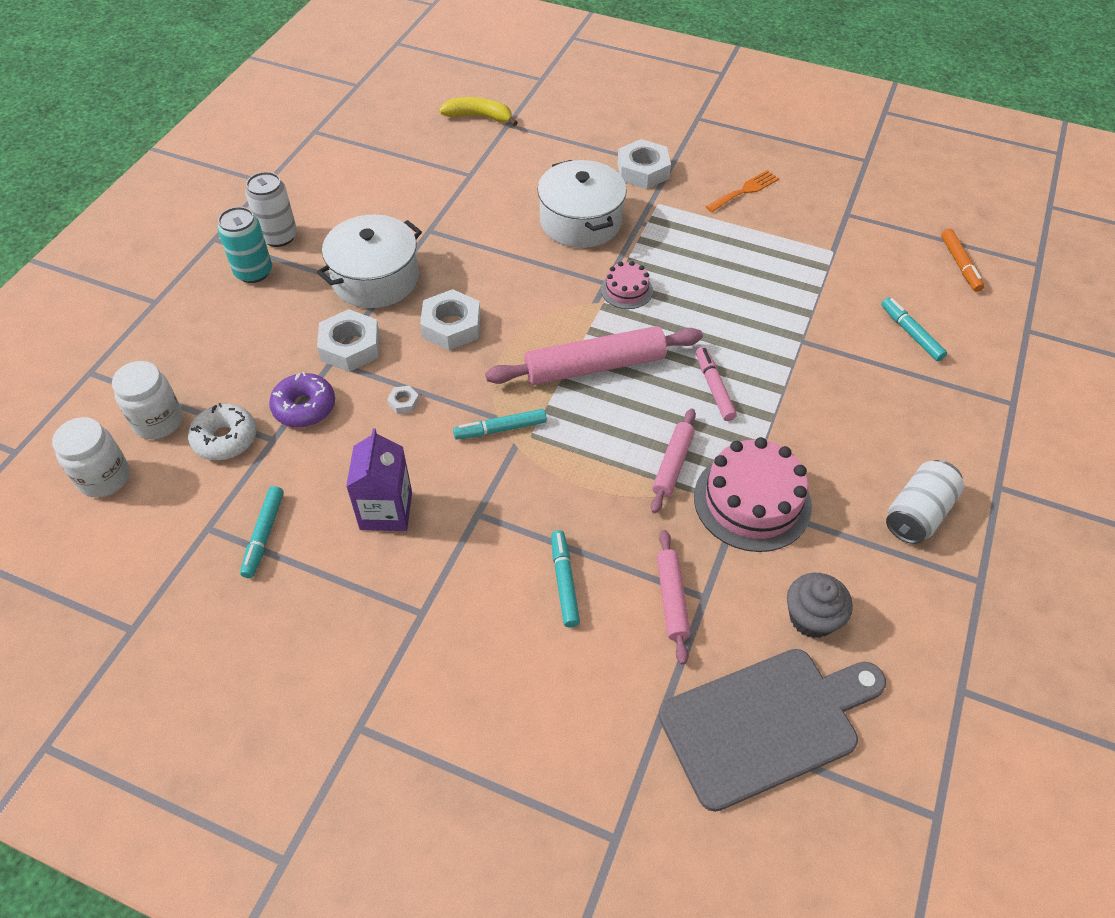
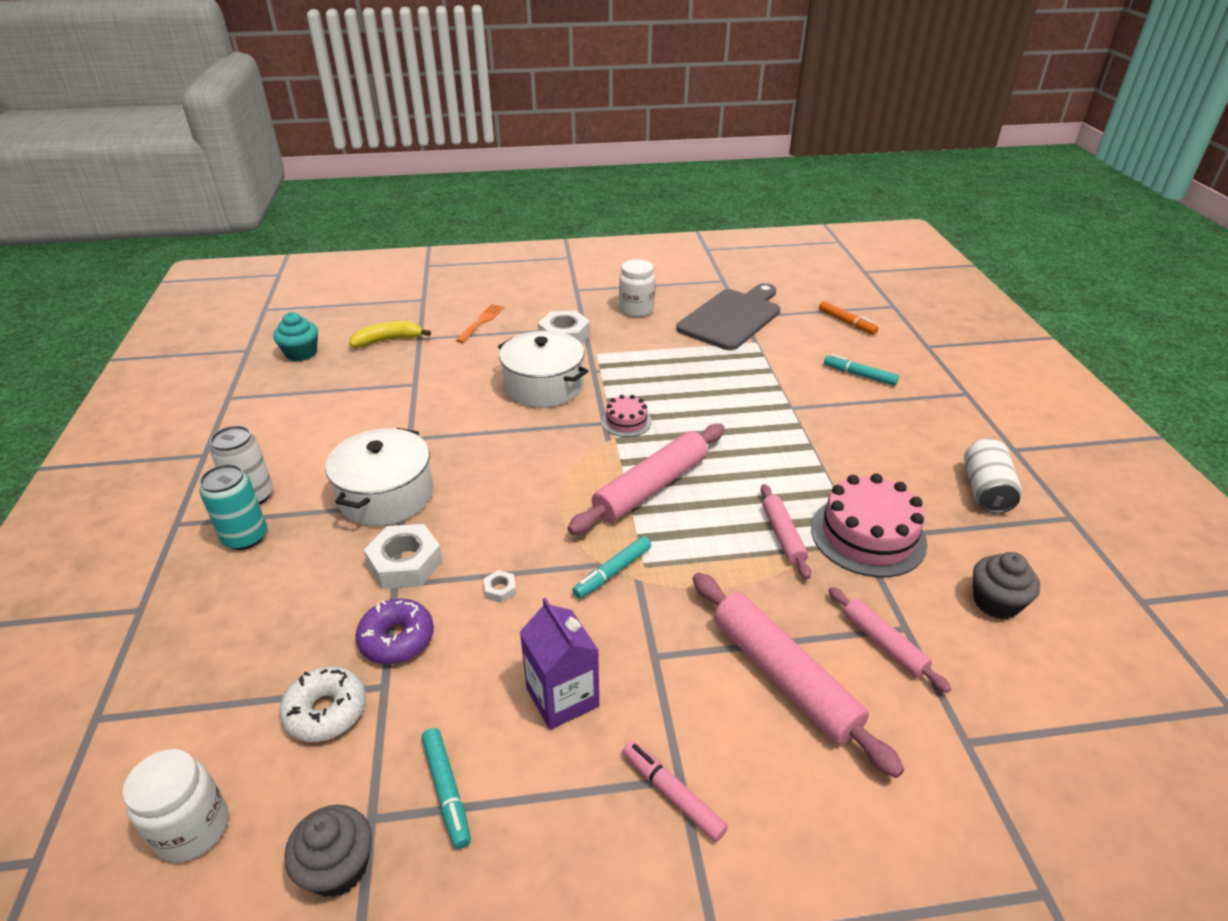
camera: 30 degrees left, 15 degrees down
white jar [112,361,183,439] -> white jar moved to [619,259,655,317]
white nut [420,289,481,350] -> none
turquoise marker [551,530,580,628] -> pink rolling pin [693,573,904,778]
grey cutting board [659,649,886,812] -> grey cutting board moved to [676,283,780,350]
pink marker [696,347,737,421] -> pink marker moved to [622,741,728,842]
orange fork [706,170,779,212] -> orange fork moved to [456,304,505,343]
none -> turquoise cupcake [273,312,318,361]
none -> grey cupcake [284,805,372,897]

